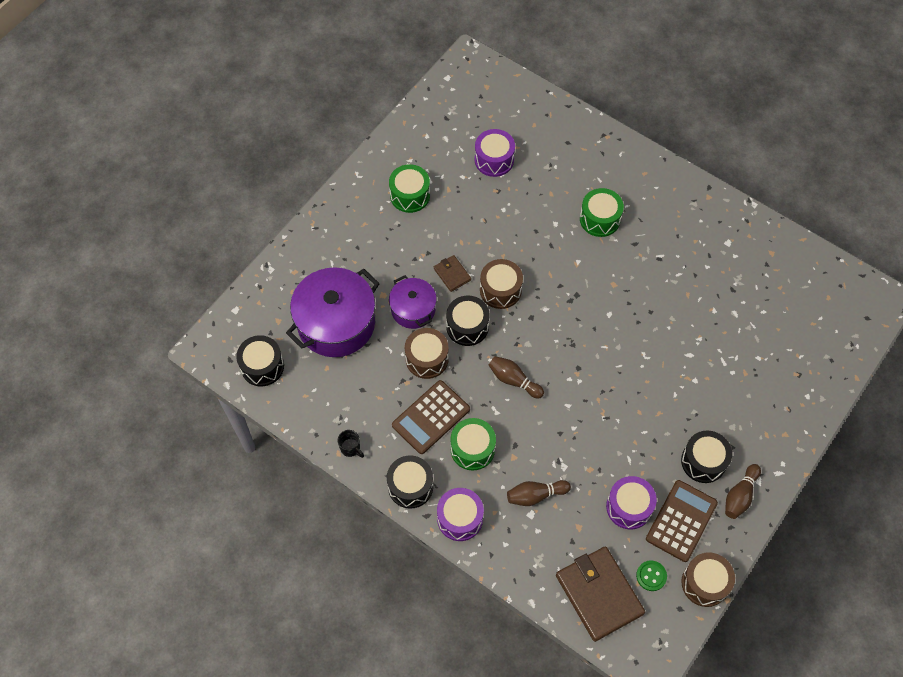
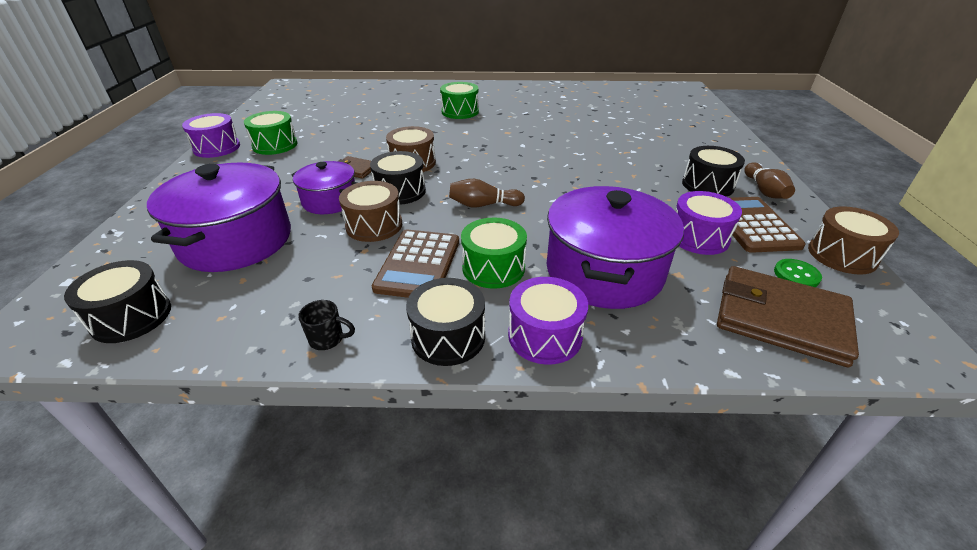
camera: 35 degrees left, 25 degrees down
purple drum [475,129,515,177] -> purple drum moved to [182,113,240,158]
brown bowling pin [507,480,571,506] -> purple pot [547,186,684,309]

